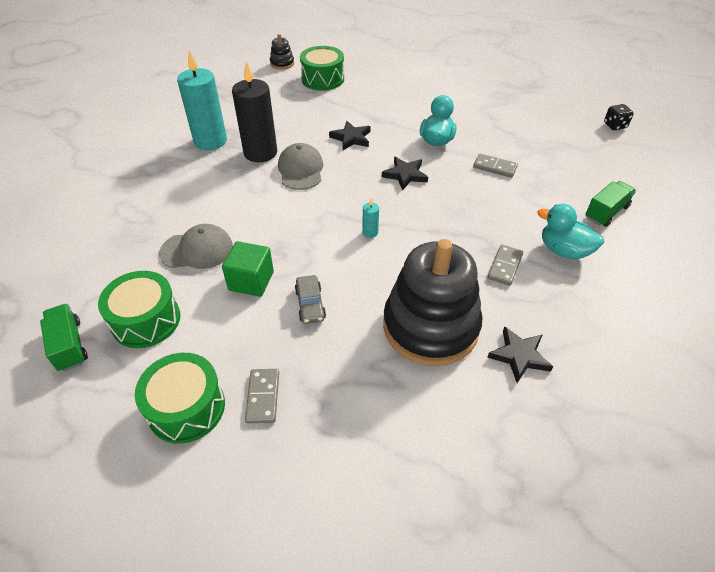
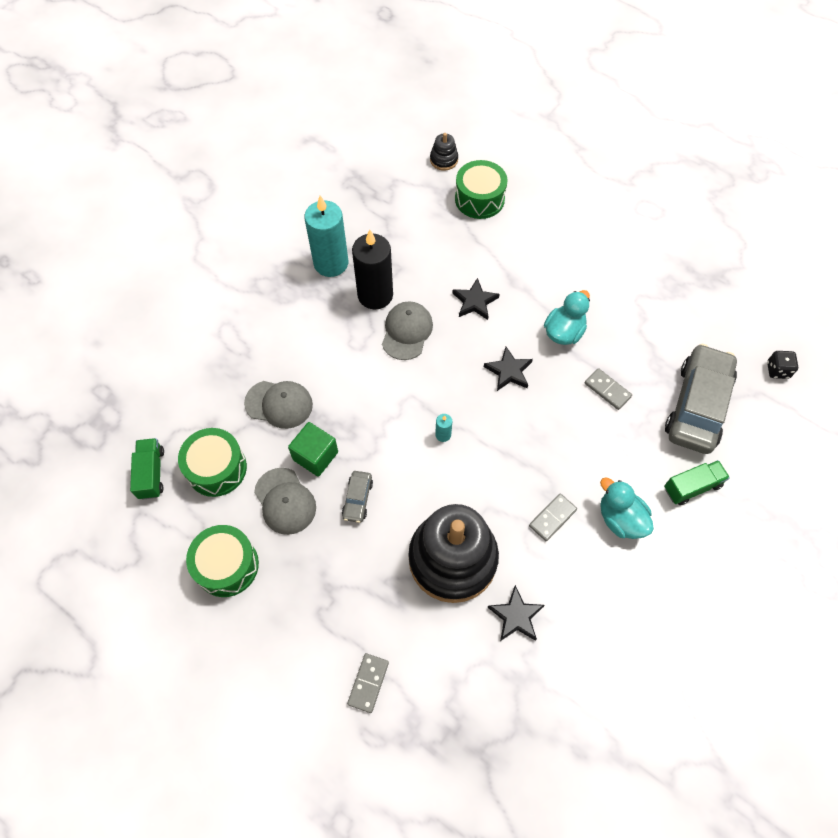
camera: 20 degrees right, 15 degrees up
grey domino [245,369,279,423] -> grey domino moved to [347,653,389,713]
none -> grey cap [254,468,316,535]
none -> grey car [665,344,737,454]

